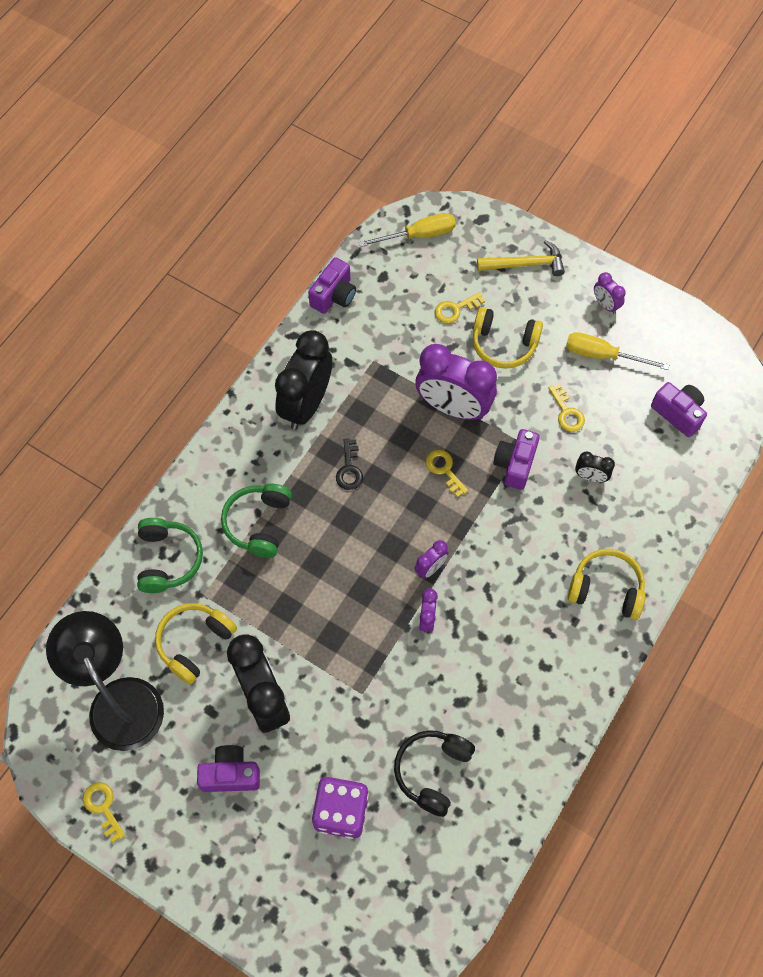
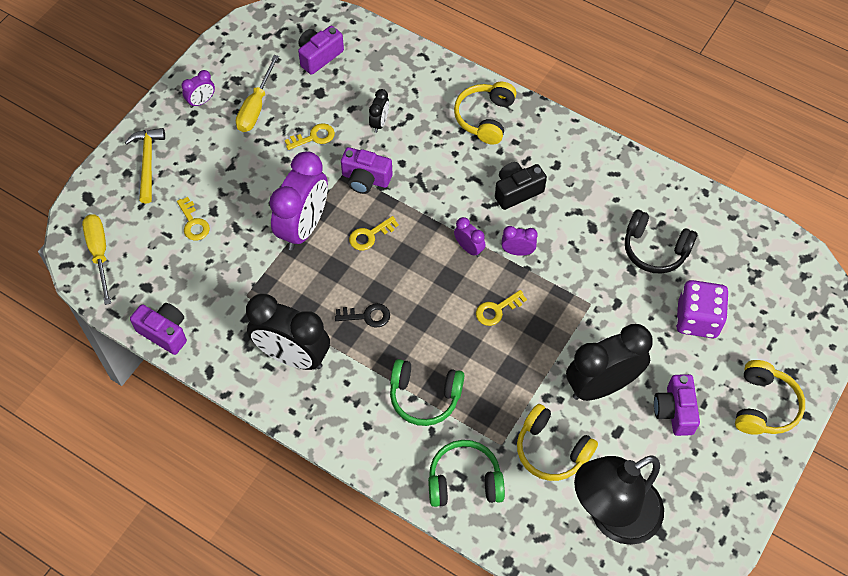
camera: 90 degrees left, 5 degrees down
yellow key [83,782,125,843] -> yellow key moved to [476,290,527,326]
yellow headphones [473,307,543,369] -> yellow headphones moved to [735,360,805,435]
none -> black camera [495,162,547,210]

